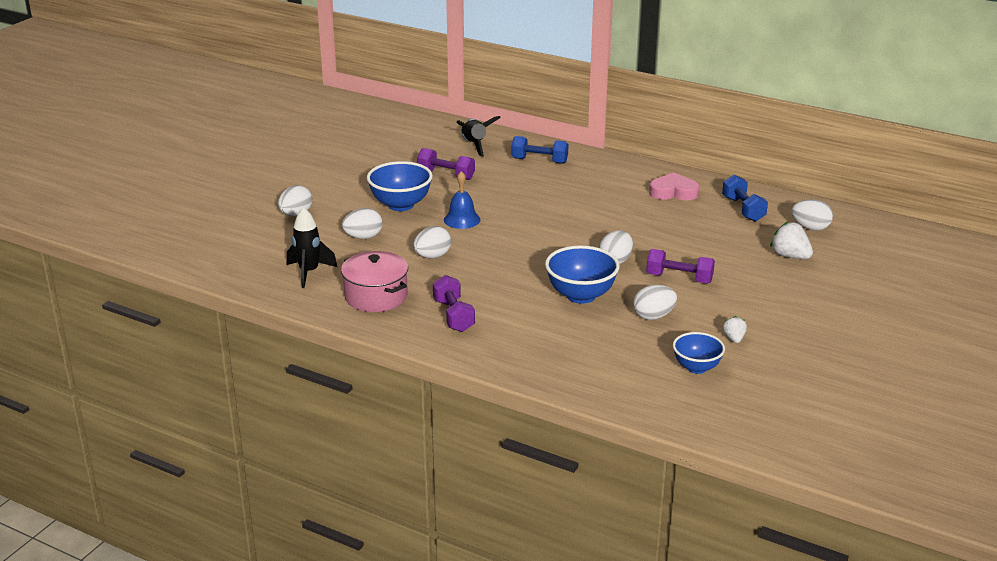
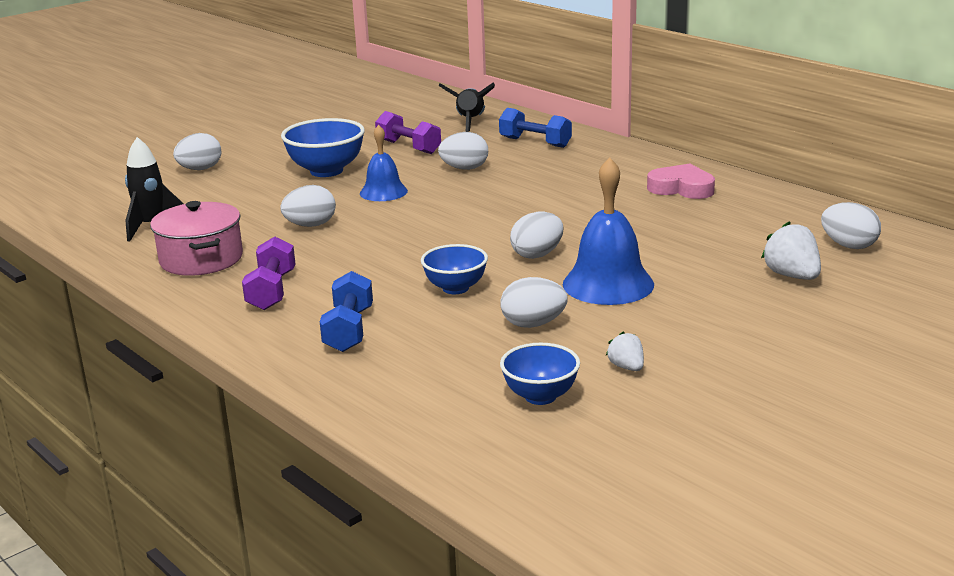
camera: 20 degrees right, 5 degrees down
white egg [342,208,383,239] -> white egg moved to [438,132,488,170]
blue bowl [545,245,620,304] -> blue bowl [421,244,488,294], size x0.64
purple dumbbell [646,249,715,284] -> blue bell [563,157,654,305]
blue dumbbell [722,174,768,222] -> blue dumbbell moved to [320,271,373,352]
white strawberry [723,316,747,343] -> white strawberry turned 45 degrees counterclockwise [606,331,644,371]

